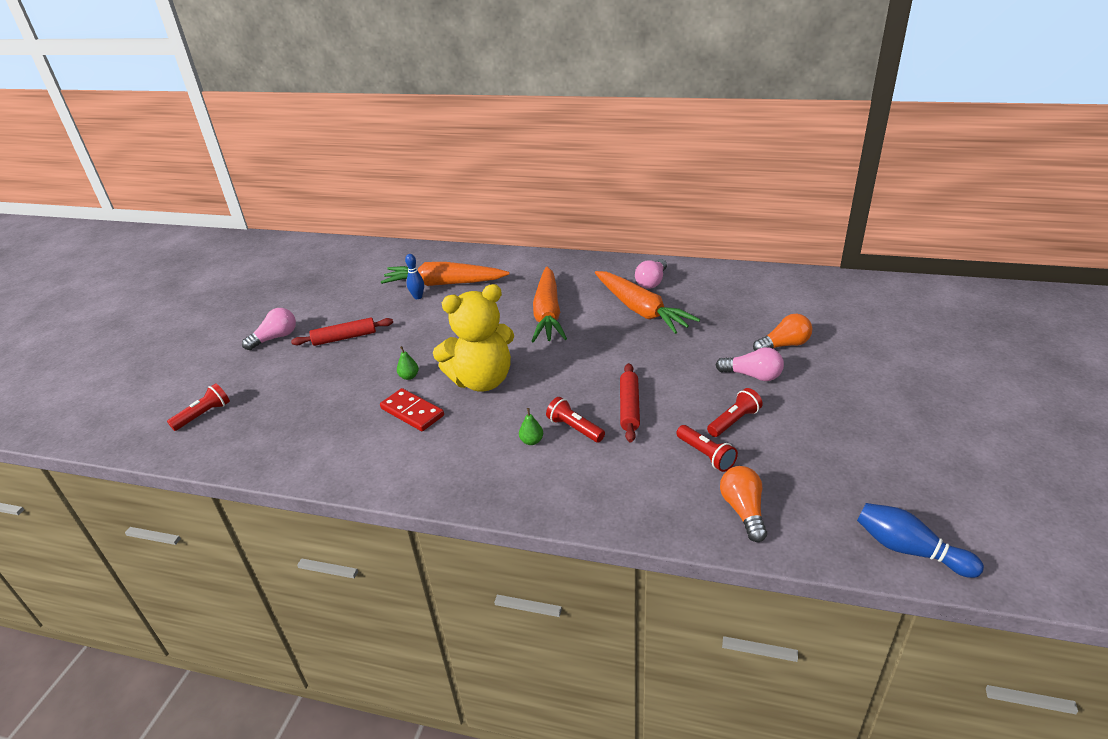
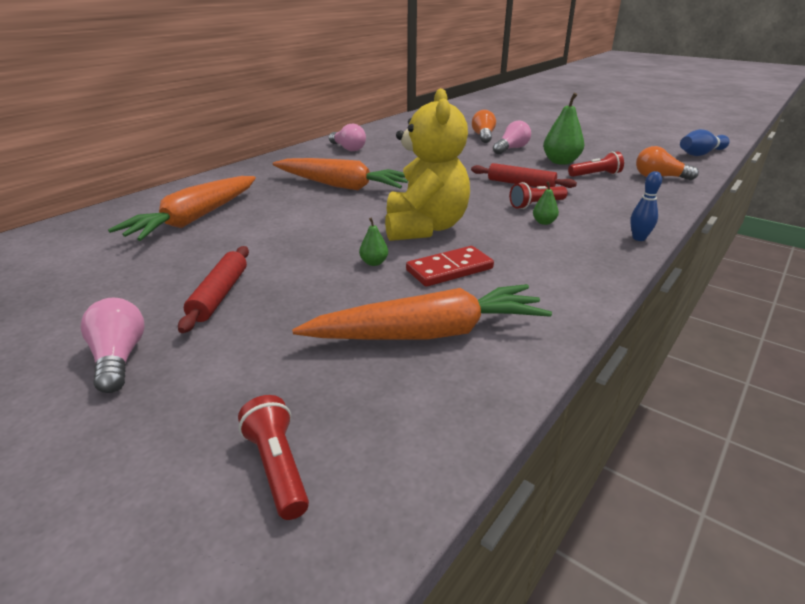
camera: 70 degrees left, 5 degrees down
blue bowling pin [405,254,424,299] -> blue bowling pin moved to [630,171,662,241]
orange carrot [595,271,700,334] -> orange carrot moved to [292,284,552,340]
red flashlight [707,388,763,437] -> green pear [543,93,584,165]

